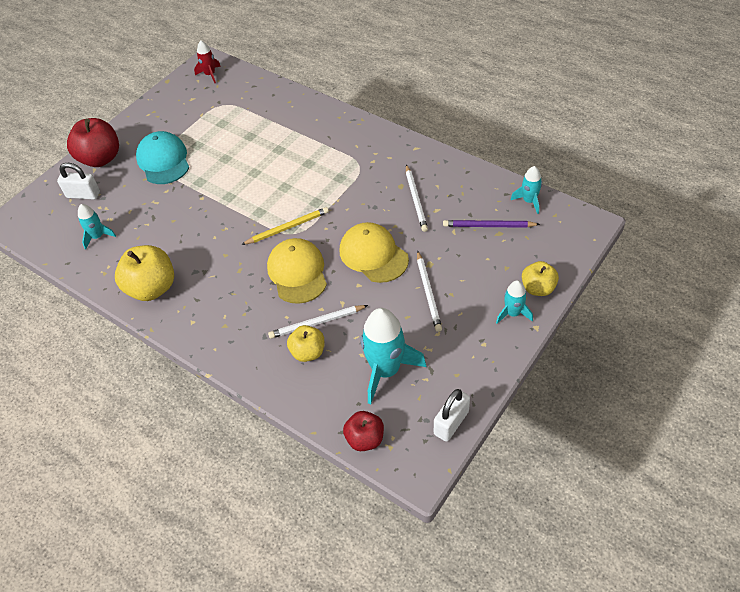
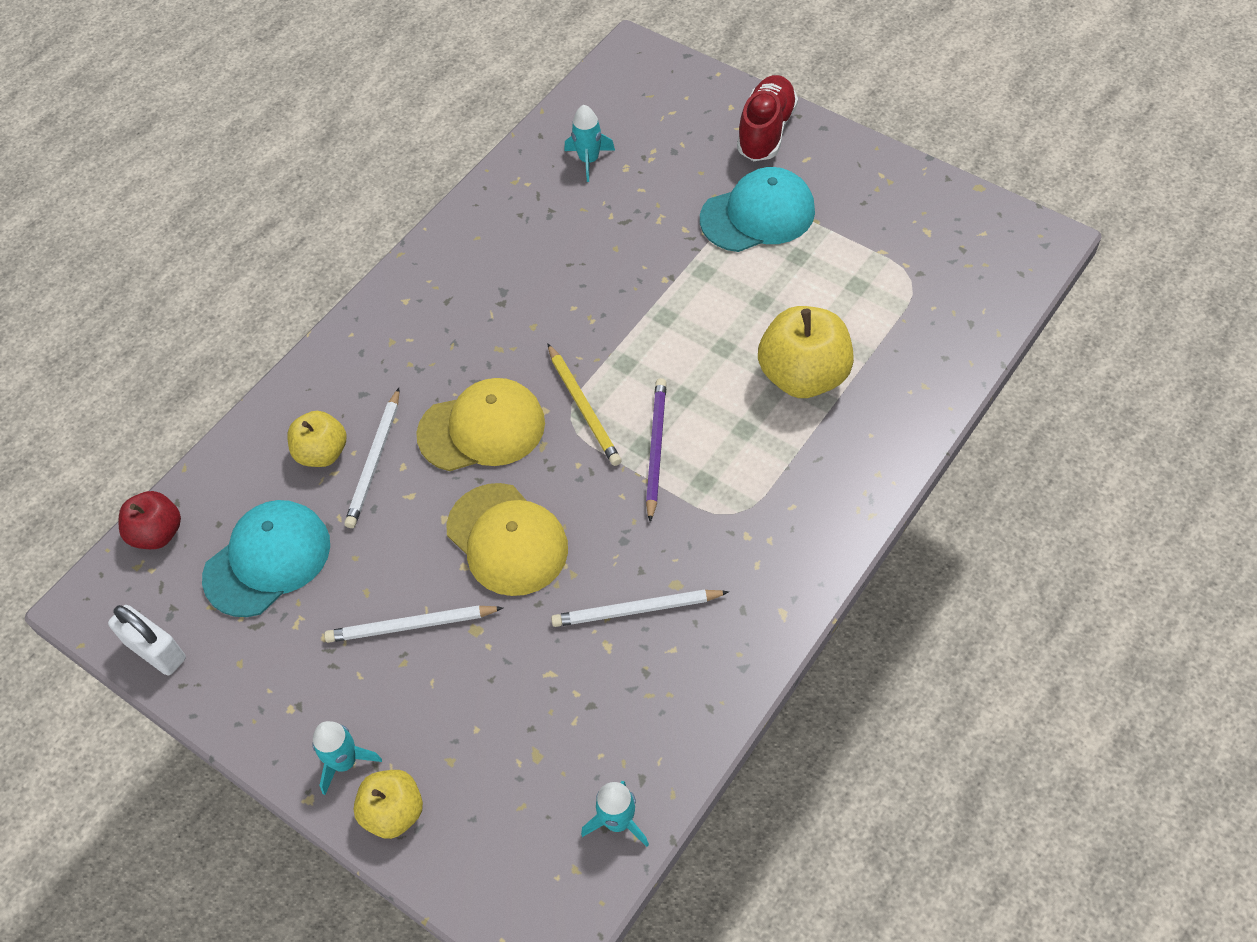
camera: 90 degrees right, 5 degrees up
white padlock [57,163,100,200] -> none
red apple [67,118,119,167] -> red shoe [737,75,798,161]
yellow apple [115,245,174,301] -> yellow apple moved to [758,306,854,398]
red rocket [194,41,221,83] -> none
white pencil [268,305,368,339] -> white pencil turned 150 degrees counterclockwise [344,388,399,528]
yellow cap [340,222,409,283] -> yellow cap turned 90 degrees clockwise [446,483,568,596]
turquoise rocket [361,308,426,404] -> turquoise cap [202,500,330,617]
purple pencil [443,220,540,228] -> purple pencil moved to [646,378,667,522]

